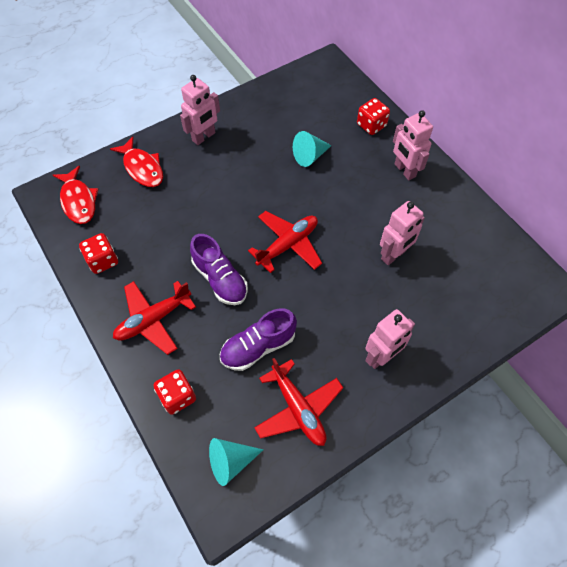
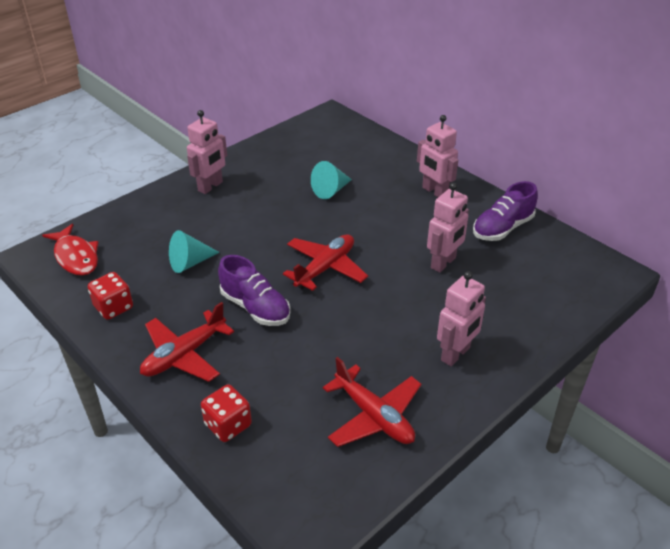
camera: 10 degrees left, 20 degrees down
red fish [110,136,163,187] -> none
turquoise cone [209,438,264,486] -> turquoise cone moved to [169,230,220,273]
purple shoe [220,308,297,371] -> purple shoe moved to [473,181,538,241]
red dice [357,98,390,135] -> none

